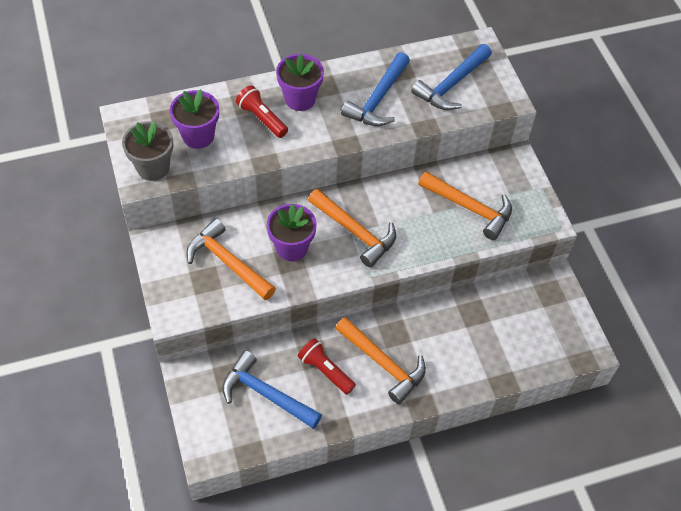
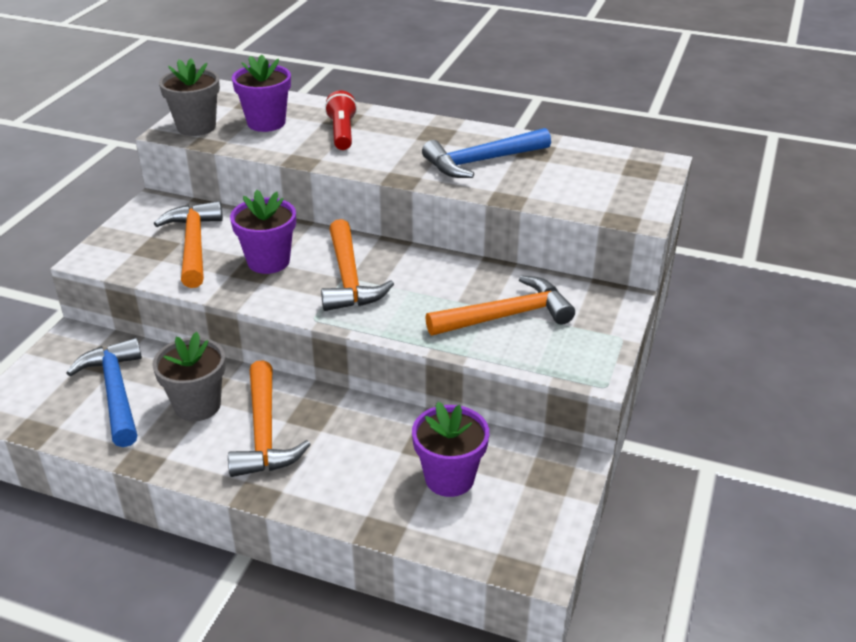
camera: 40 degrees right, 20 degrees down
purple flower pot [276,54,324,111] -> purple flower pot moved to [412,402,489,497]
red flashlight [298,338,356,395] -> grey flower pot [152,332,226,422]
blue hammer [411,44,492,110] -> none
orange hammer [418,171,512,240] -> orange hammer turned 90 degrees counterclockwise [425,275,575,336]

